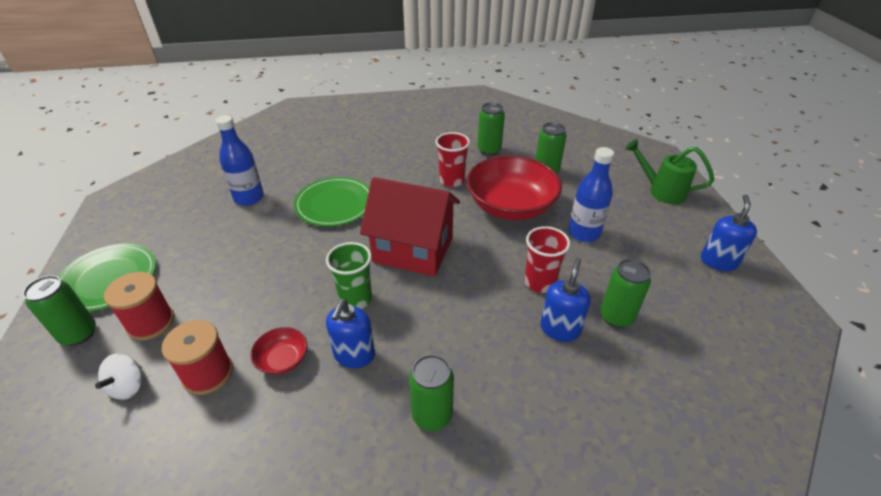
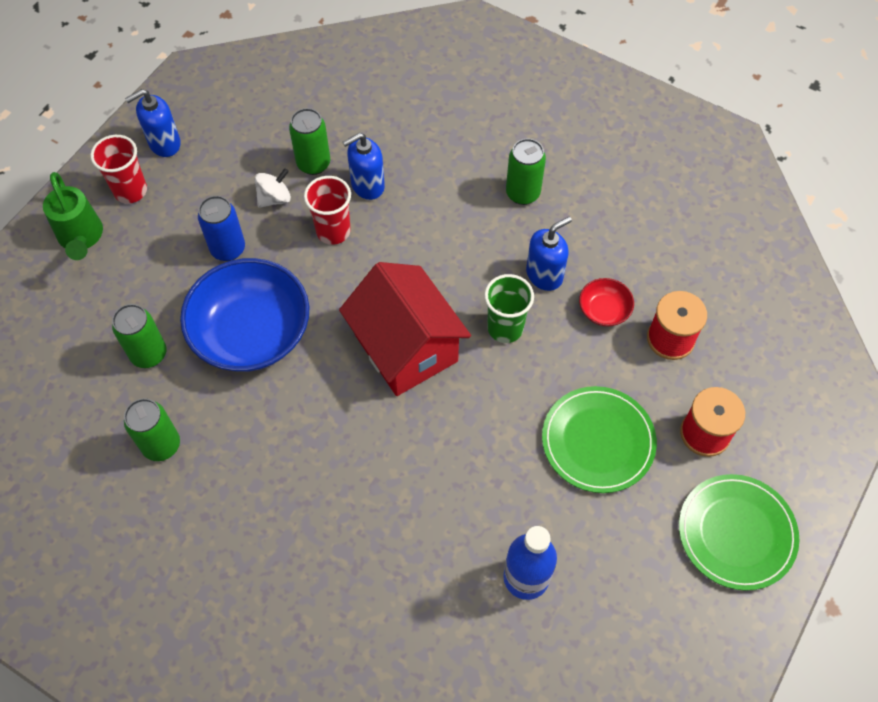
camera: 140 degrees left, 20 degrees up
green can [23,275,96,346] -> none
white spinning top [95,353,142,400] -> white spinning top moved to [255,168,291,208]
green plate [294,177,370,226] -> green plate moved to [542,386,657,493]
red cup [436,132,470,187] -> red cup moved to [90,135,147,204]
red bowl [467,155,562,220] -> blue bowl [180,258,309,372]
blue bottle [569,147,614,242] -> blue can [198,196,245,261]

